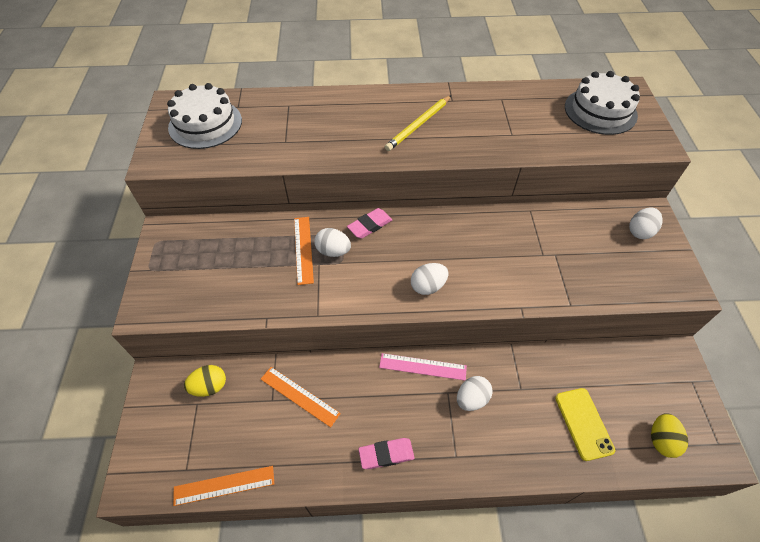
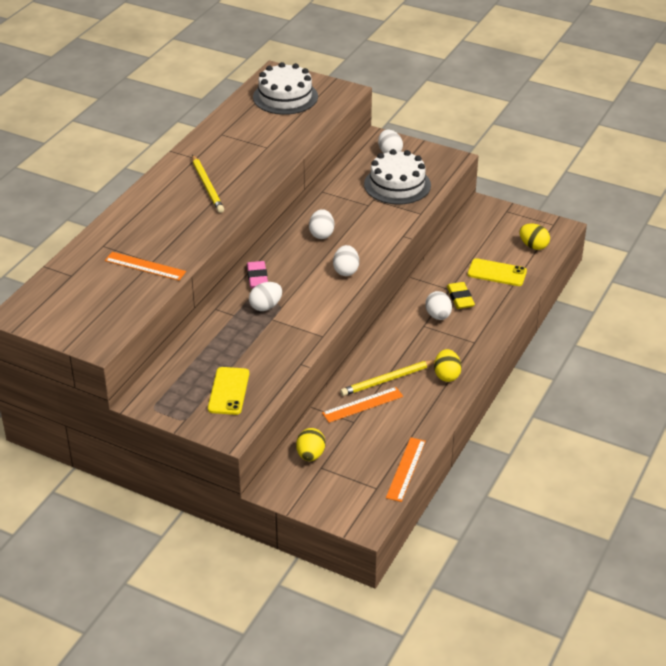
camera: 60 degrees left, 15 degrees down
white cake [167,83,242,149] -> white cake moved to [364,149,431,204]
orange ruler [294,217,314,285] -> orange ruler moved to [105,252,186,281]
pink eraser [359,438,415,469] -> yellow egg [434,349,462,382]
pink ruler [379,353,467,381] -> none
none -> yellow phone [208,367,249,415]
none -> white egg [309,209,334,239]
none -> yellow pencil [340,360,435,396]
none -> yellow eraser [447,282,475,309]

